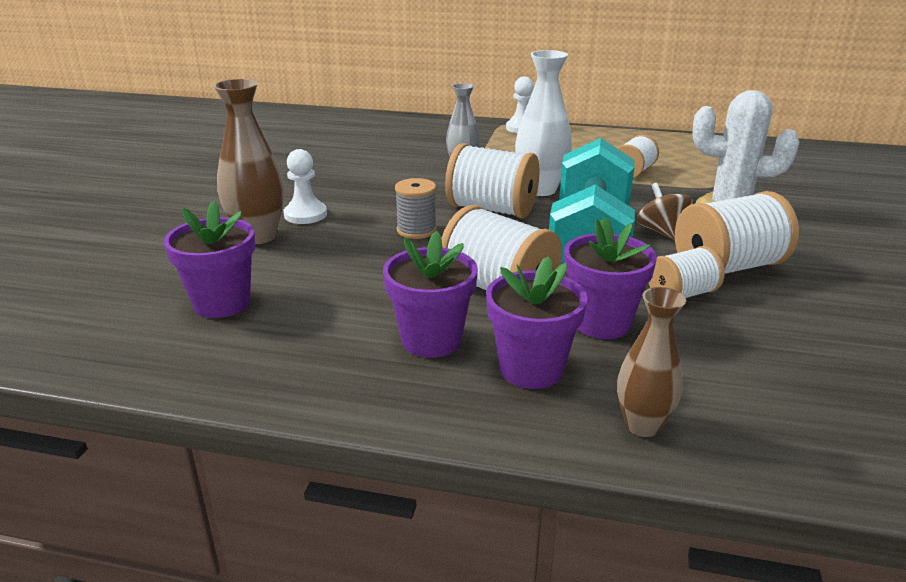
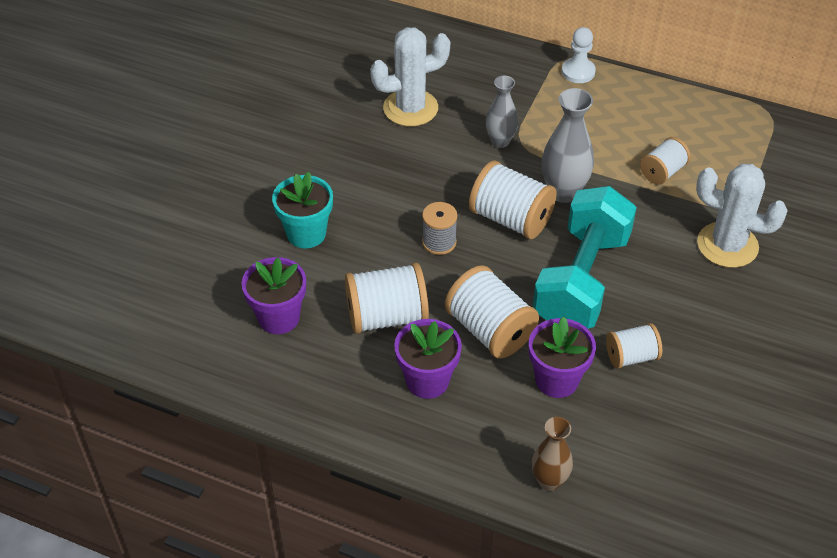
camera: 10 degrees right, 20 degrees up
brown vase [213,79,284,244] -> turquoise flower pot [272,172,333,249]
white pawn [284,149,327,224] -> none
purple flower pot [486,257,587,389] -> none
white vase [515,50,572,196] -> grey vase [542,88,594,203]
brown spinning top [637,183,693,240] -> none
white spool [675,191,799,273] -> white spool moved to [345,263,429,334]
none -> white cactus [370,27,450,127]

